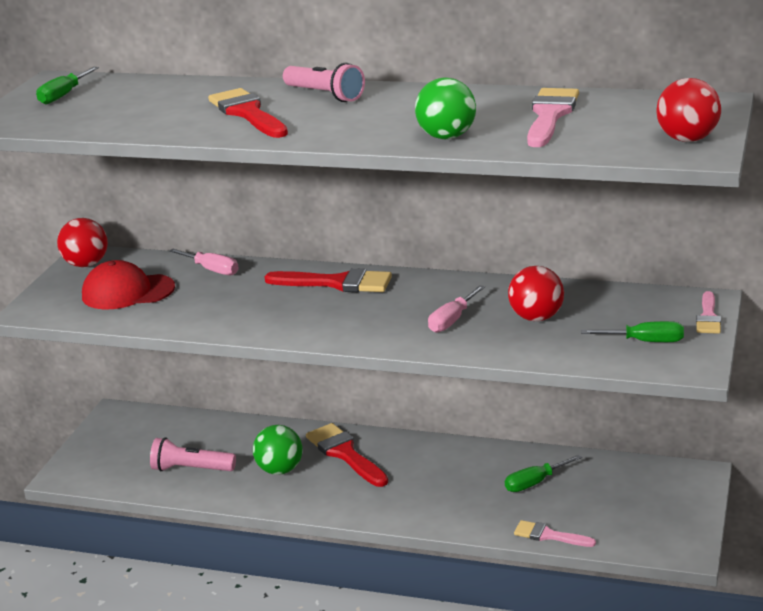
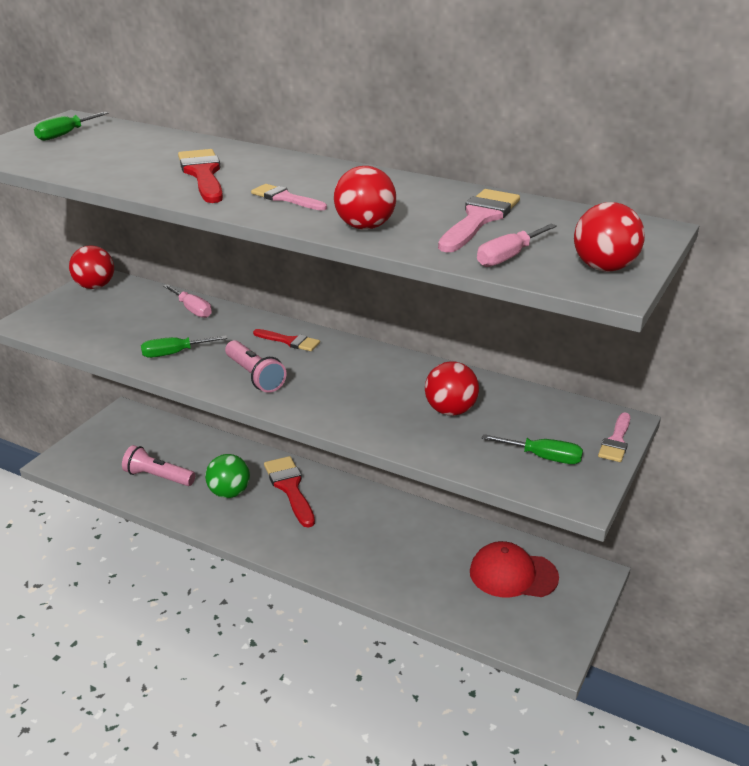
camera: 10 degrees right, 5 degrees up
red cap [82,260,175,309] -> red cap moved to [470,541,559,598]
red brush [265,268,392,292] -> red brush [253,329,320,351], size x0.61
pink flashlight [283,63,365,102] -> pink flashlight moved to [225,340,286,393]
green ball [415,77,476,139] -> red ball [334,166,396,229]
pink screwdriver [428,285,485,333] -> pink screwdriver moved to [477,224,557,267]
green screwdriver [505,455,582,492] -> green screwdriver moved to [141,336,227,358]
pink brush [514,520,596,547] -> pink brush moved to [251,184,327,210]

